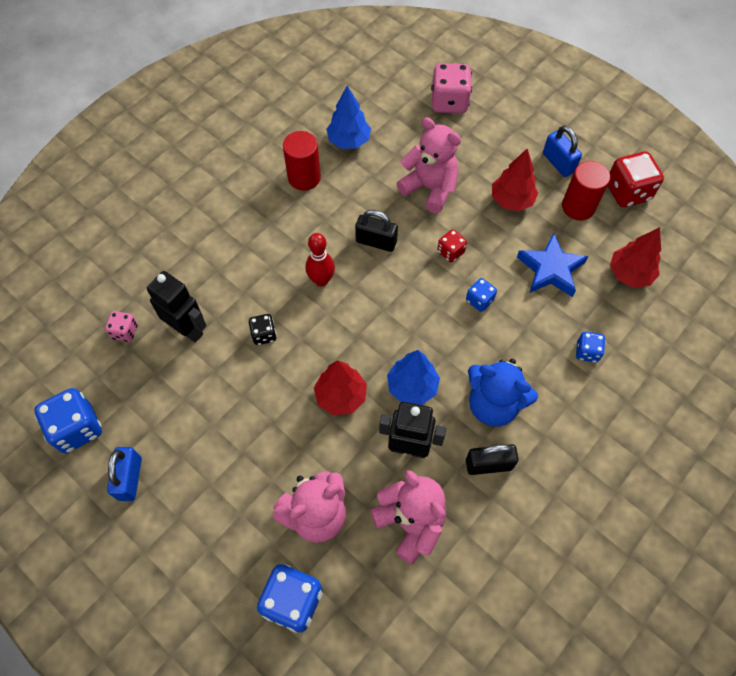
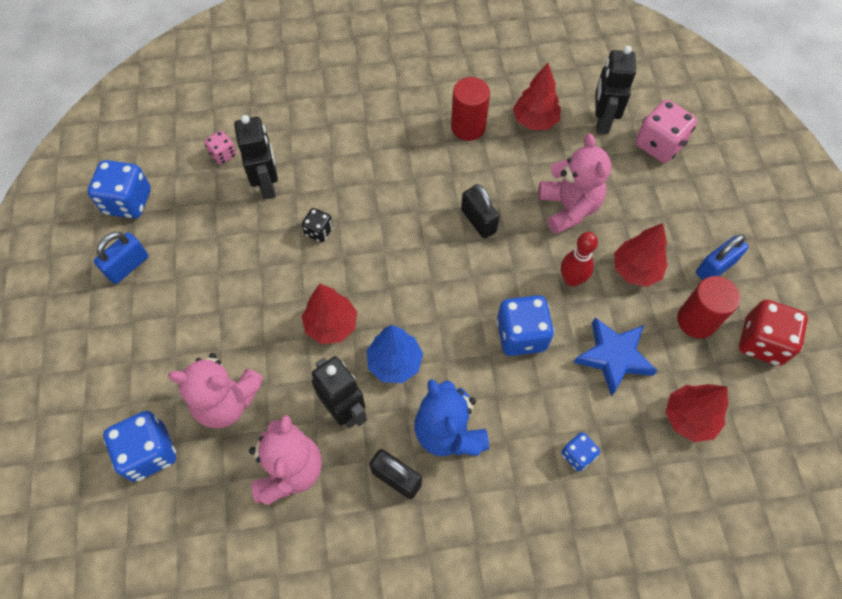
camera: 40 degrees right, 0 degrees up
red bowling pin [305,233,335,286] -> red bowling pin moved to [561,232,598,287]
blue tree [327,86,371,149] -> red tree [513,63,561,130]
red dice [437,230,467,262] -> none
blue dice [466,278,497,312] -> blue dice [496,295,554,356], size x1.83
blue padlock [543,126,582,177] -> blue padlock turned 45 degrees clockwise [696,234,749,280]
none -> black robot [596,46,636,134]

